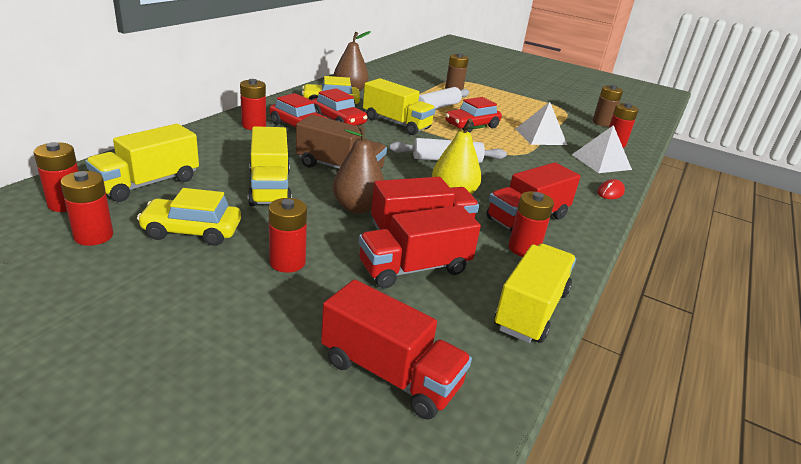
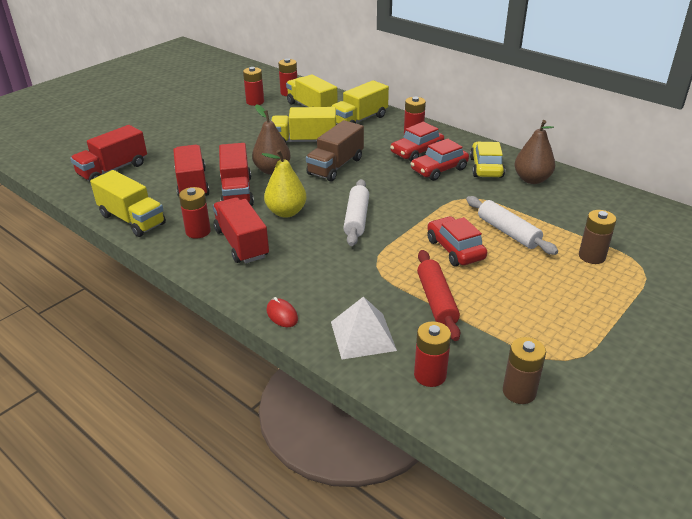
camera: 105 degrees right, 5 degrees up
yellow car [137,188,241,246] -> none
red battery [268,198,307,273] -> none
yellow truck [363,78,436,135] -> yellow truck moved to [331,80,389,125]
white pyramid [516,102,567,145] -> red rolling pin [417,250,460,341]

